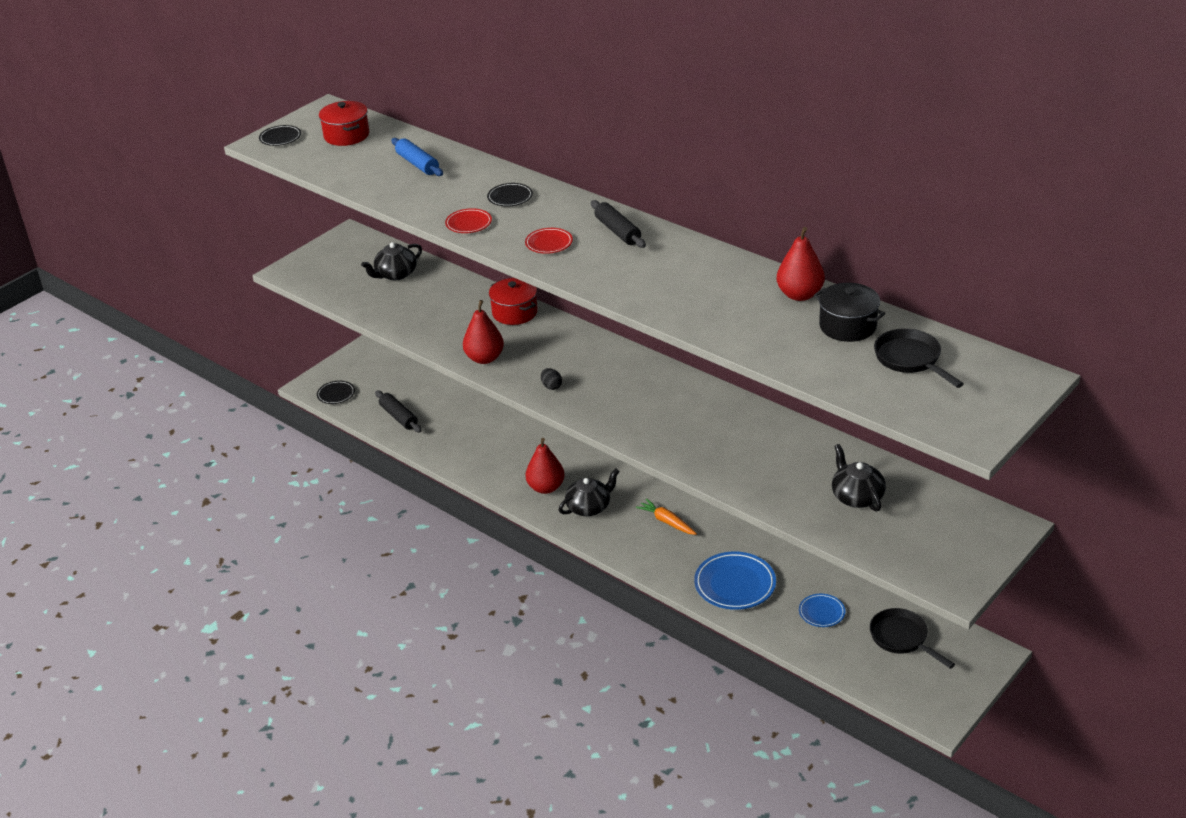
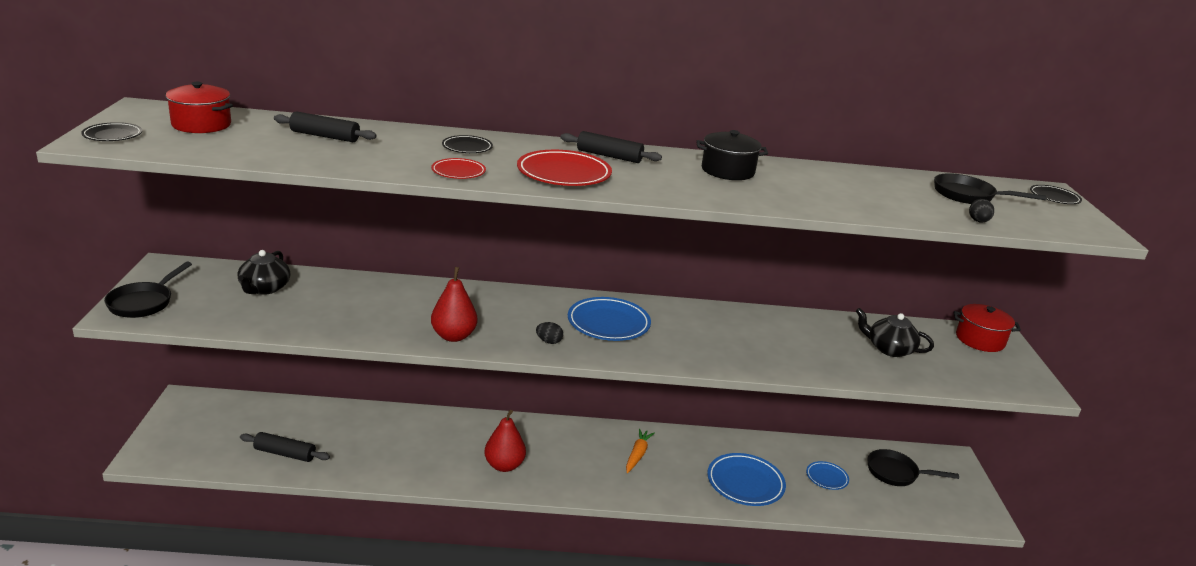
camera: 45 degrees left, 10 degrees down
black plate [317,381,355,404] -> black plate moved to [1030,185,1082,204]
blue rolling pin [391,138,443,176] -> black rolling pin [274,111,377,142]
red pot [489,278,538,325] -> red pot moved to [953,304,1021,352]
red plate [525,228,573,254] -> red plate [517,150,612,186], size x1.81
black teapot [559,469,620,516] -> none
orange carrot [636,499,697,535] -> orange carrot turned 105 degrees clockwise [626,428,655,473]
red pear [777,227,825,301] -> none
black pot [814,283,885,342] -> black pot moved to [696,130,768,180]
none -> black pan [104,261,192,318]
none -> blue plate [568,297,651,341]
none -> black egg [969,199,994,222]

